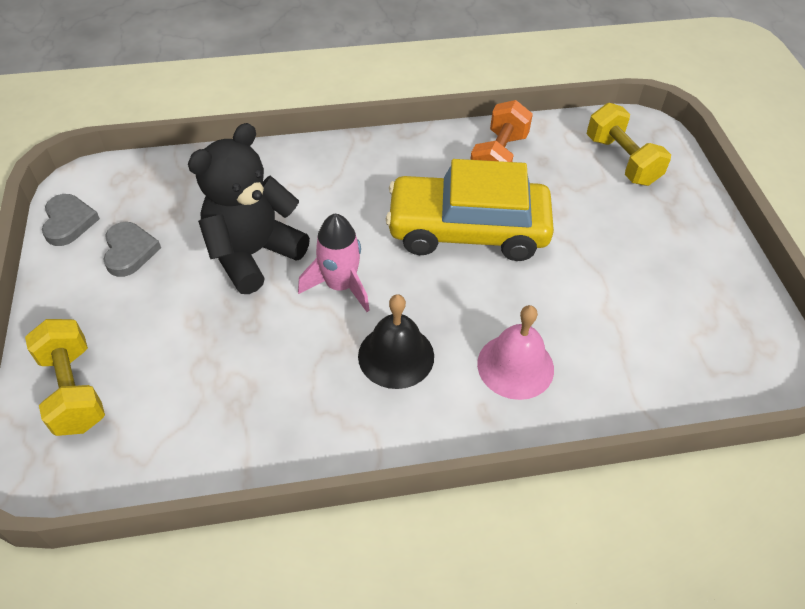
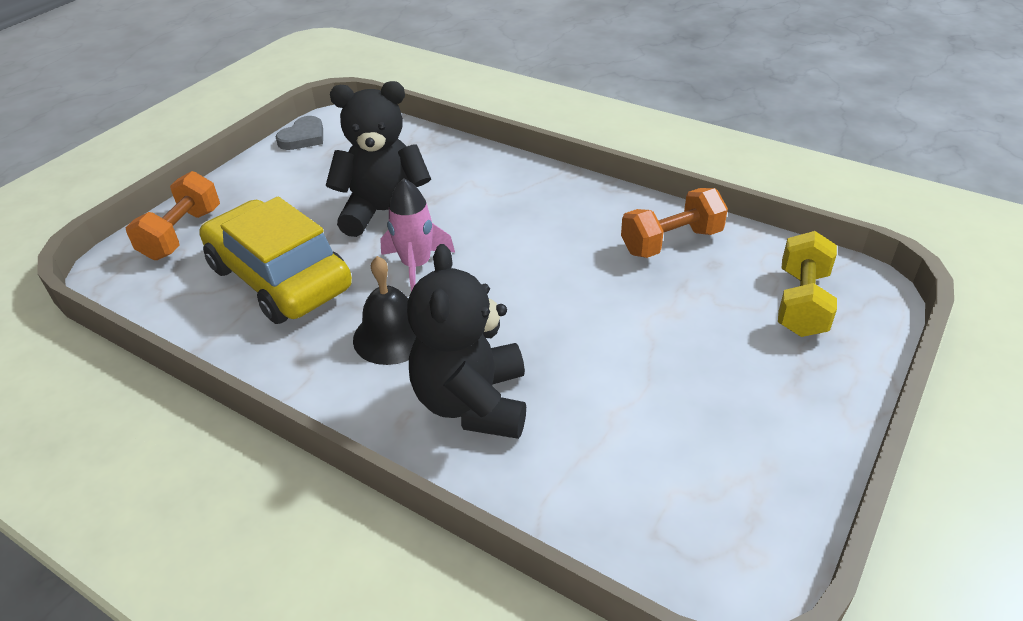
camera: 45 degrees right, 10 degrees down
yellow dumbbell [25,319,105,436] -> orange dumbbell [126,171,220,260]
grey heart [103,222,161,277] -> none
yellow car [386,159,554,261] -> yellow car moved to [199,197,352,324]
pink bell [477,305,554,400] -> black teddy bear [407,244,526,439]

